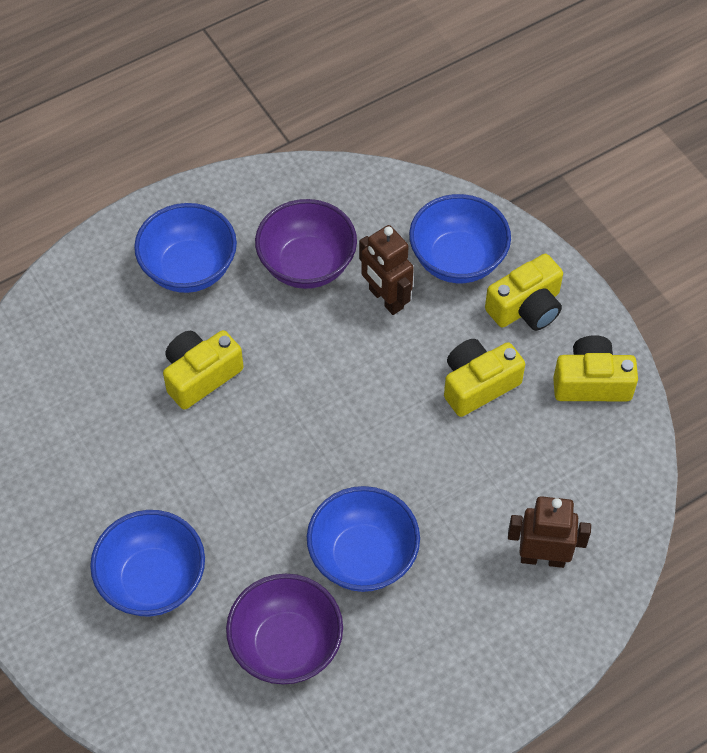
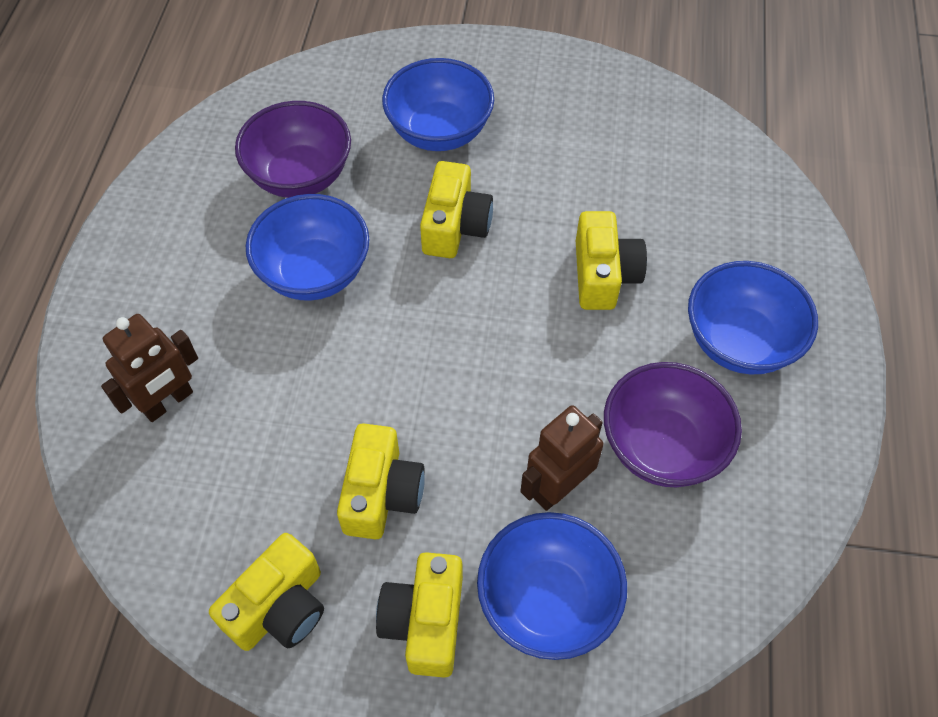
camera: 130 degrees right, 0 degrees up
brown robot [359,225,414,315] -> brown robot turned 45 degrees counterclockwise [520,405,604,511]
none -> yellow camera [420,161,493,258]

